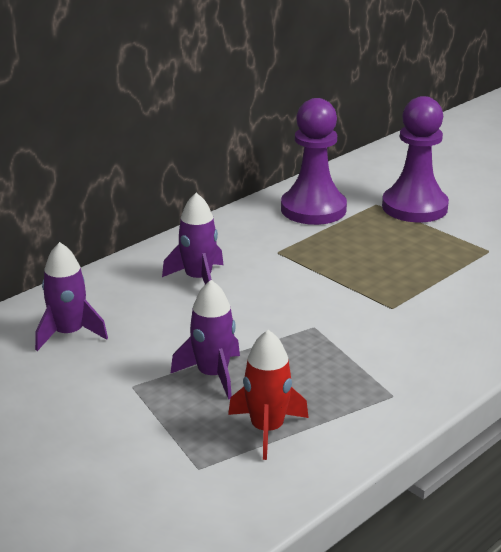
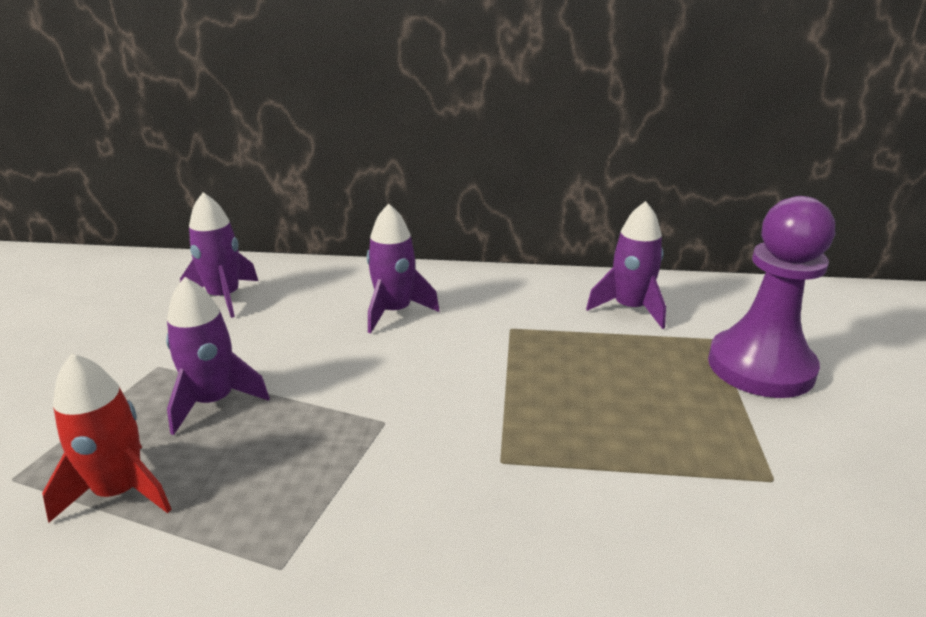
camera: 50 degrees right, 0 degrees up
purple pawn [281,98,347,225] -> purple rocket [586,201,666,329]

